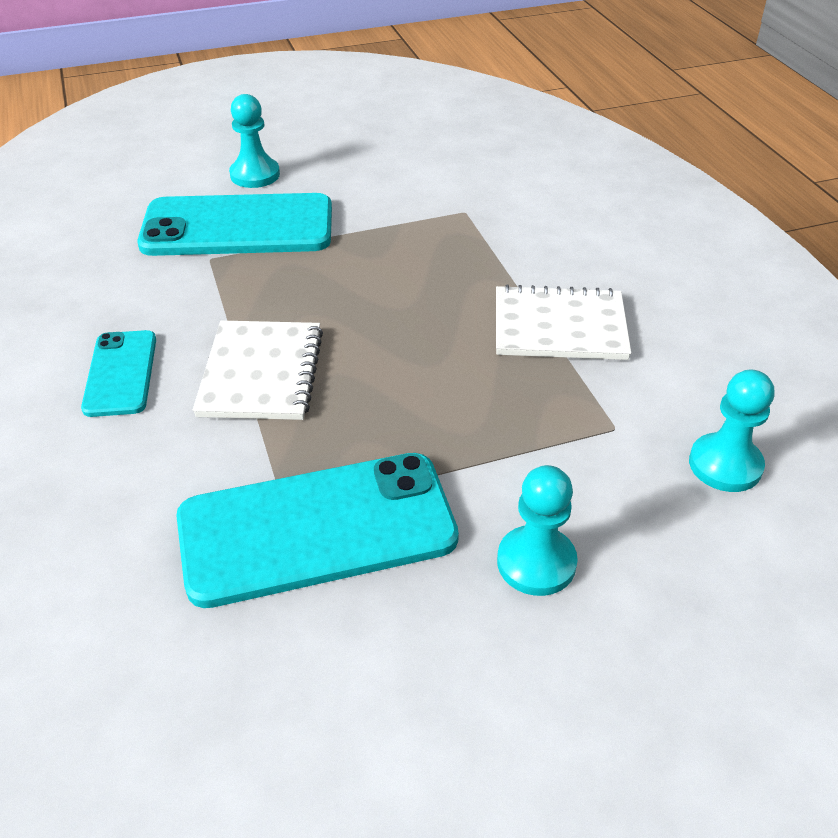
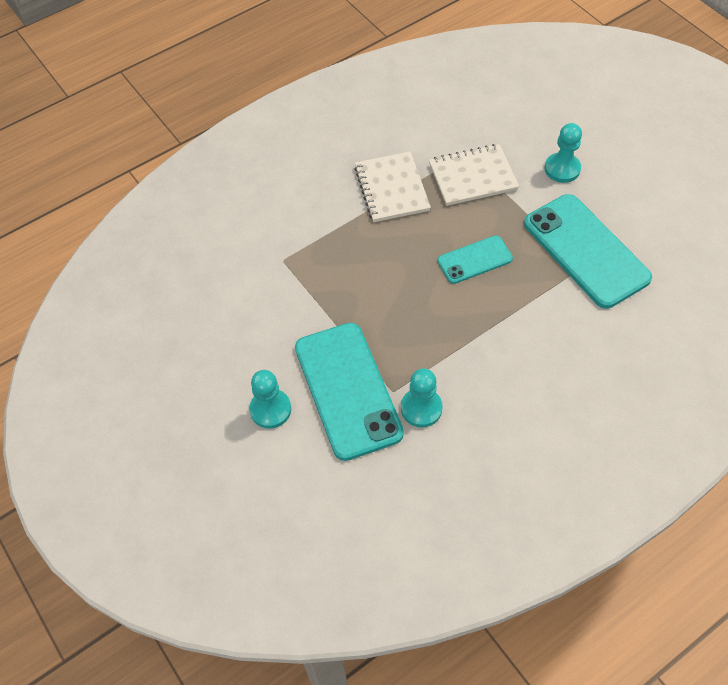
camera: 105 degrees left, 15 degrees up
turquoise phone [81,330,156,417] -> turquoise phone moved to [437,235,513,284]
white notebook [193,320,323,420] -> white notebook moved to [429,144,519,206]
turquoise pawn [689,370,774,492] -> turquoise pawn moved to [401,368,443,428]

